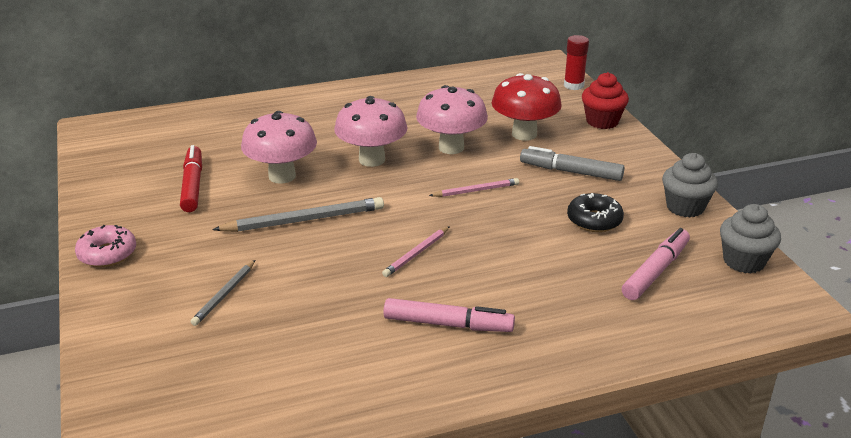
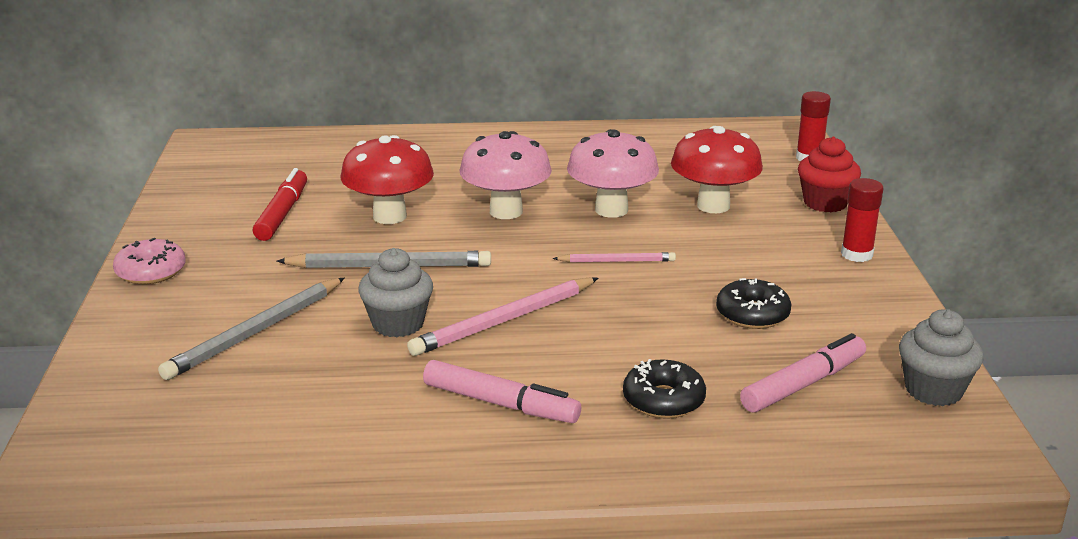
camera: 15 degrees right, 5 degrees down
grey pencil [191,260,255,326] -> grey pencil [158,278,344,380], size x1.72
pink mushroom [241,111,317,184] -> red mushroom [341,135,434,224]
pink pencil [382,226,450,277] -> pink pencil [407,277,598,356], size x1.72
grey marker [520,146,624,181] -> none
grey cupcake [662,153,718,217] -> grey cupcake moved to [358,248,433,338]
none -> black donut [623,359,706,419]
none -> red glue stick [841,178,883,262]

